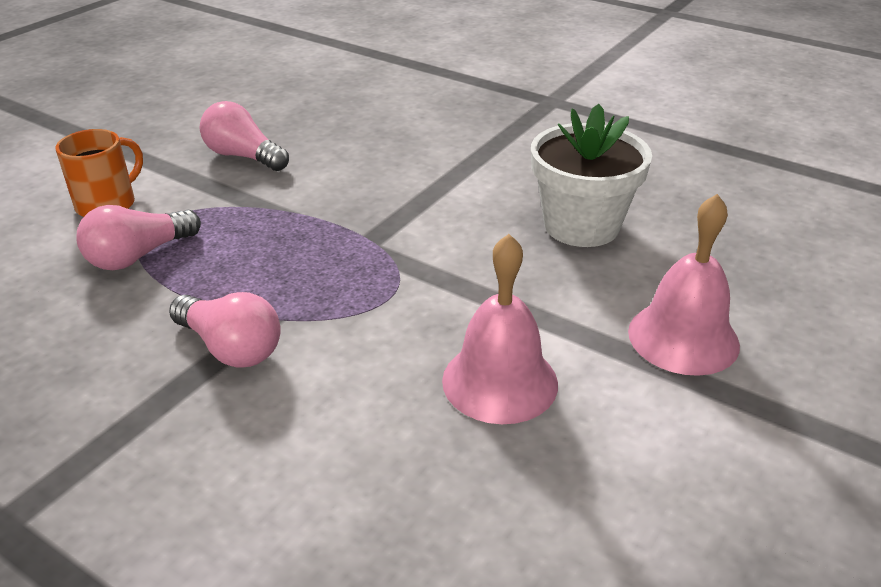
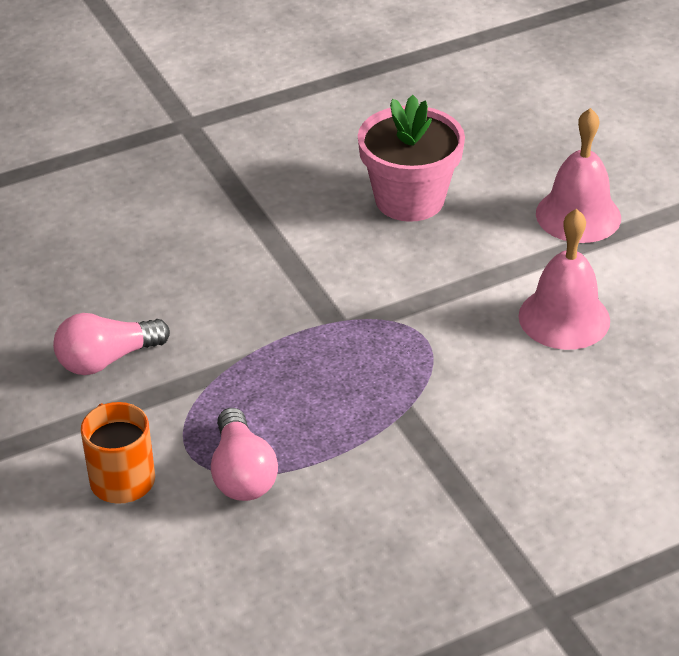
camera: 60 degrees left, 5 degrees up
pink light bulb [169,292,281,368] -> none
white flower pot [531,104,652,247] -> pink flower pot [358,95,465,222]

